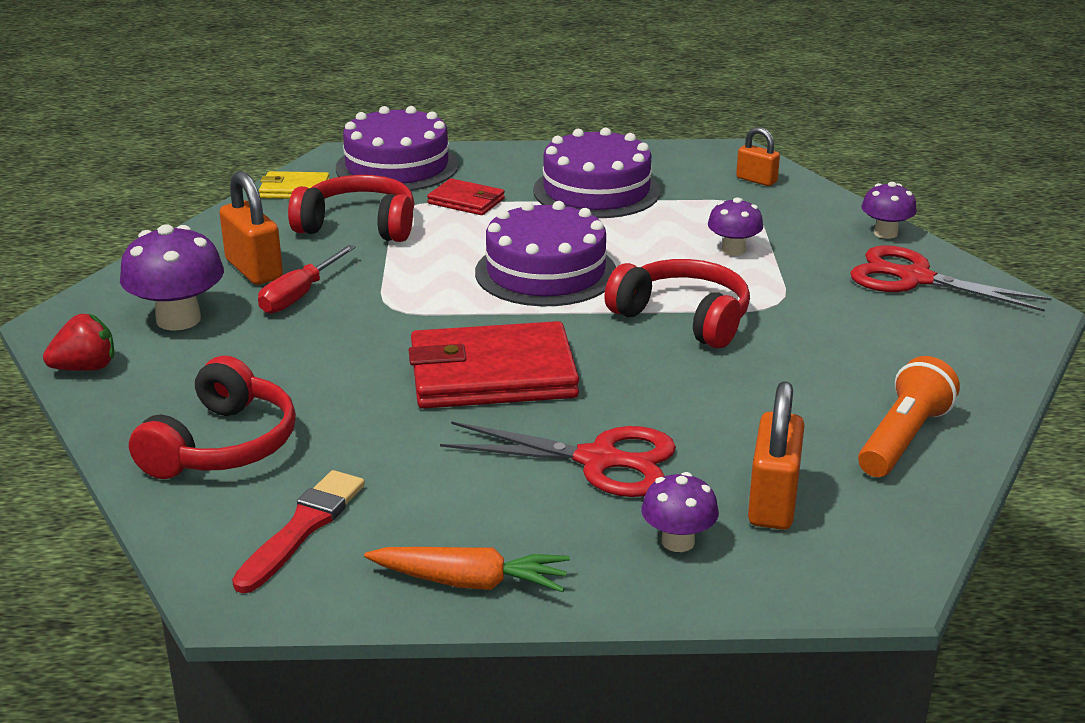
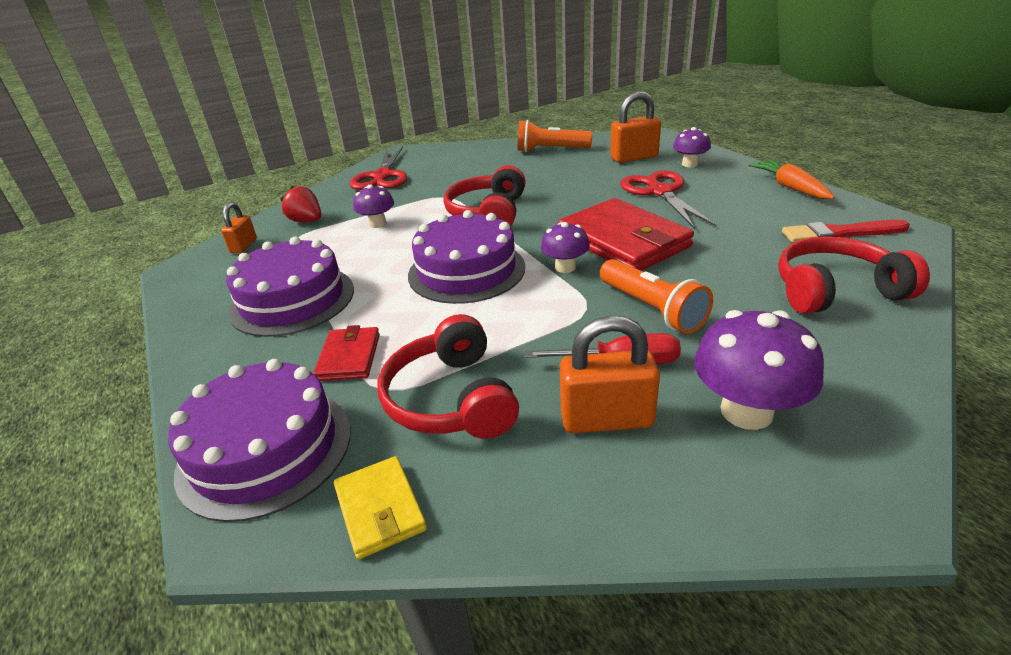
camera: 115 degrees left, 5 degrees up
red strawberry [43,314,114,371] -> red strawberry moved to [281,186,321,222]
orange padlock [219,171,283,285] -> orange padlock turned 60 degrees clockwise [560,315,660,433]
purple mushroom [862,182,917,239] -> purple mushroom moved to [541,222,590,273]
none -> orange flashlight [600,259,713,334]

